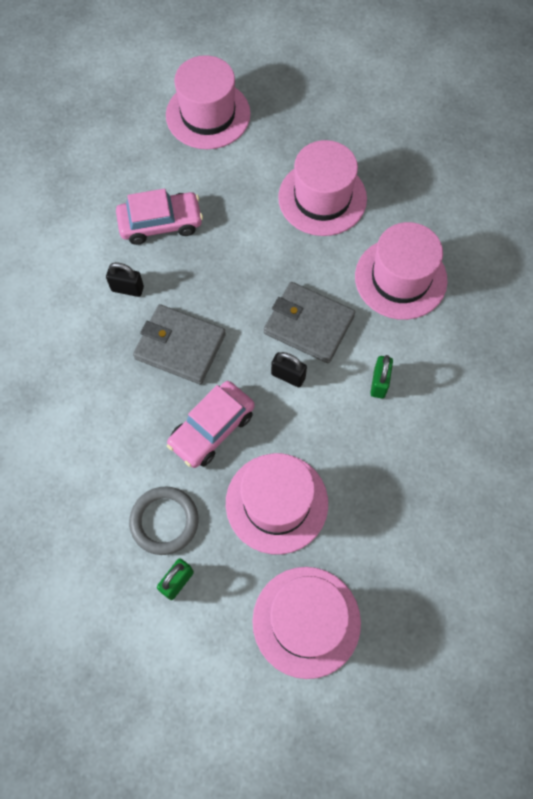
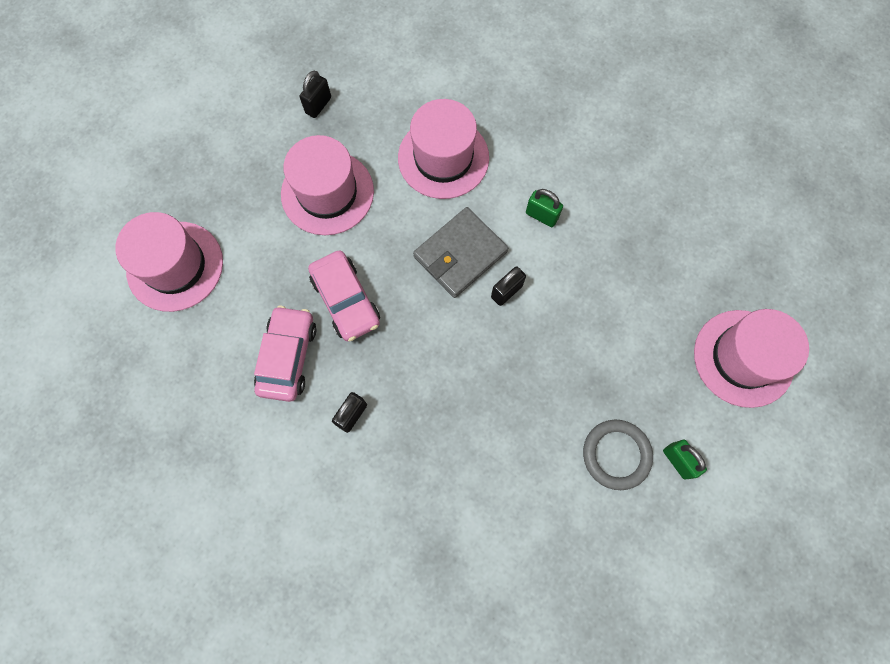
camera: 70 degrees left, 5 degrees up
grey wallet [133,304,226,385] -> none
pink car [167,381,255,468] -> pink car moved to [308,250,380,341]
pink hat [226,453,328,554] -> none
none -> black padlock [300,71,331,118]

